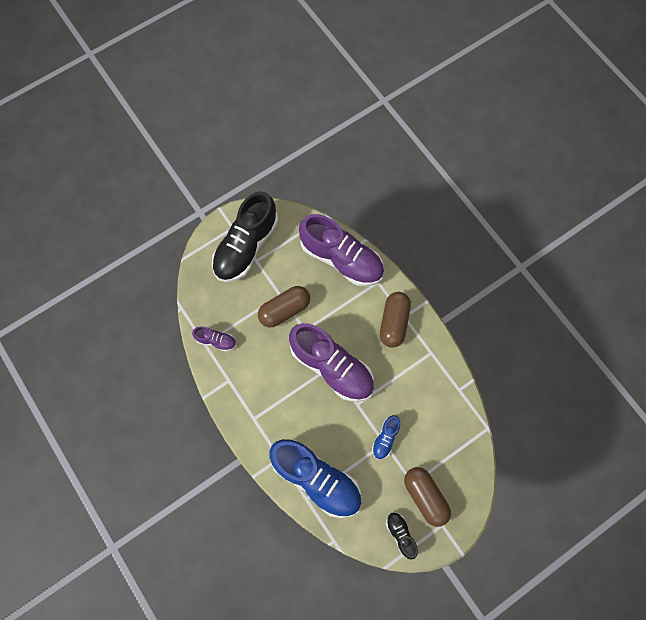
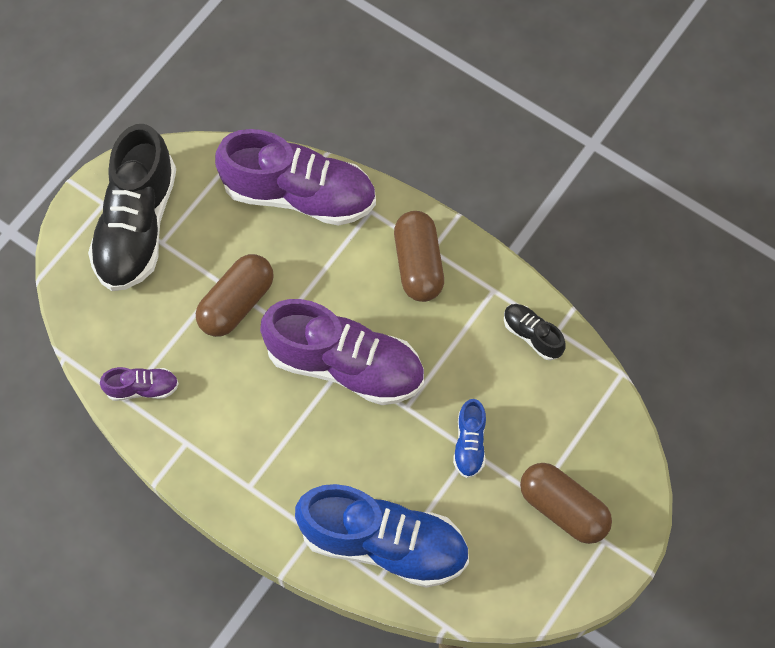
camera: 20 degrees left, 5 degrees down
black shoe [386,512,418,560] -> black shoe moved to [504,304,566,360]

